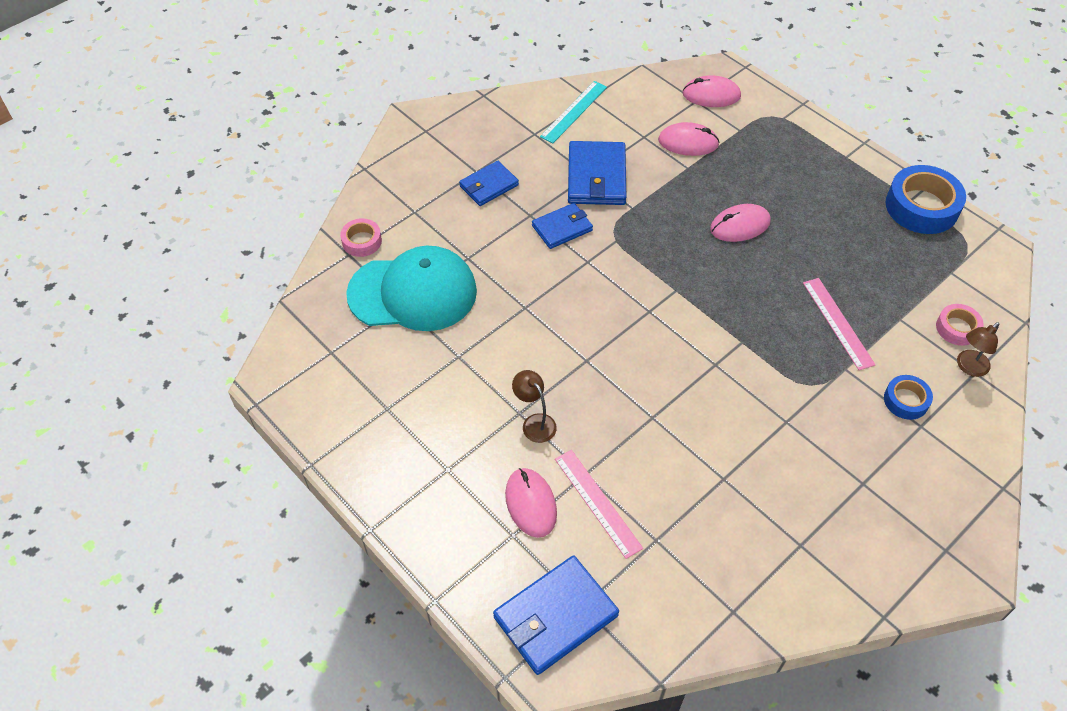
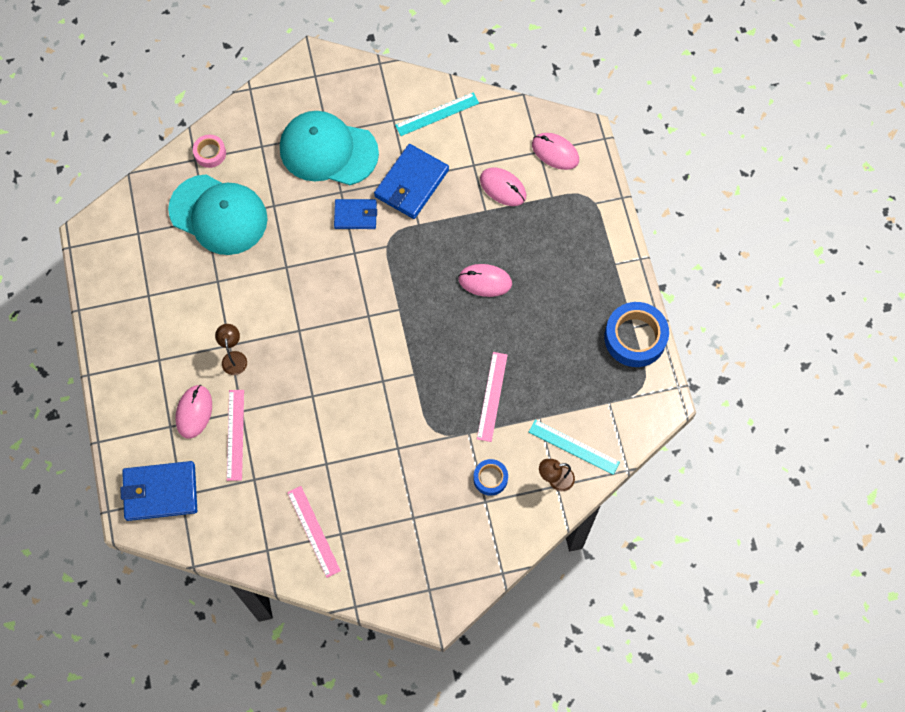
camera: 30 degrees right, 15 degrees up
blue wallet [459,161,519,206] -> turquoise cap [280,111,379,185]
pink tape [936,304,984,346] -> turquoise ruler [529,419,620,475]
none -> pink ruler [287,486,341,578]

